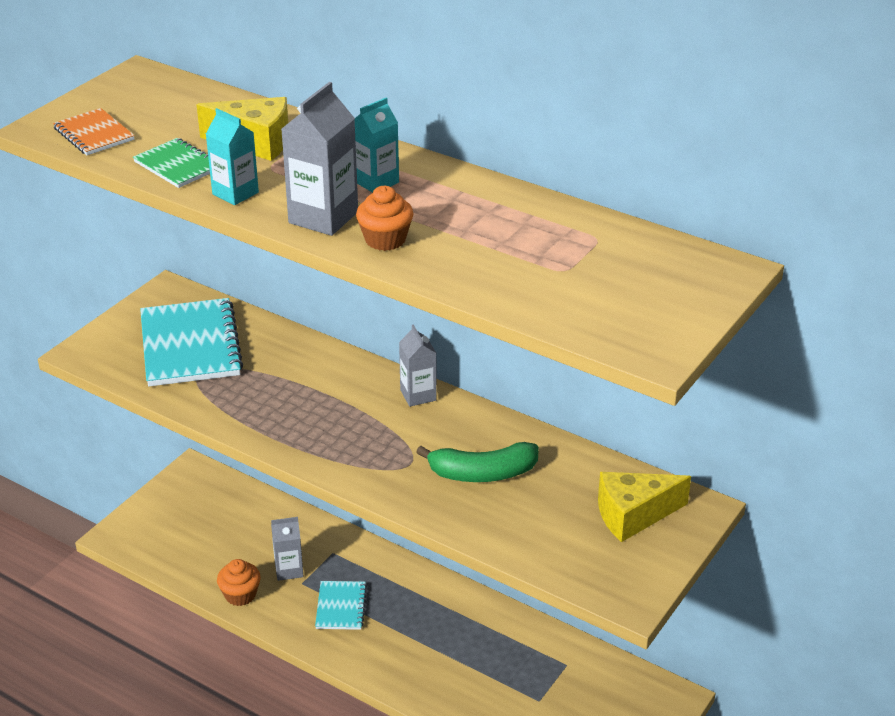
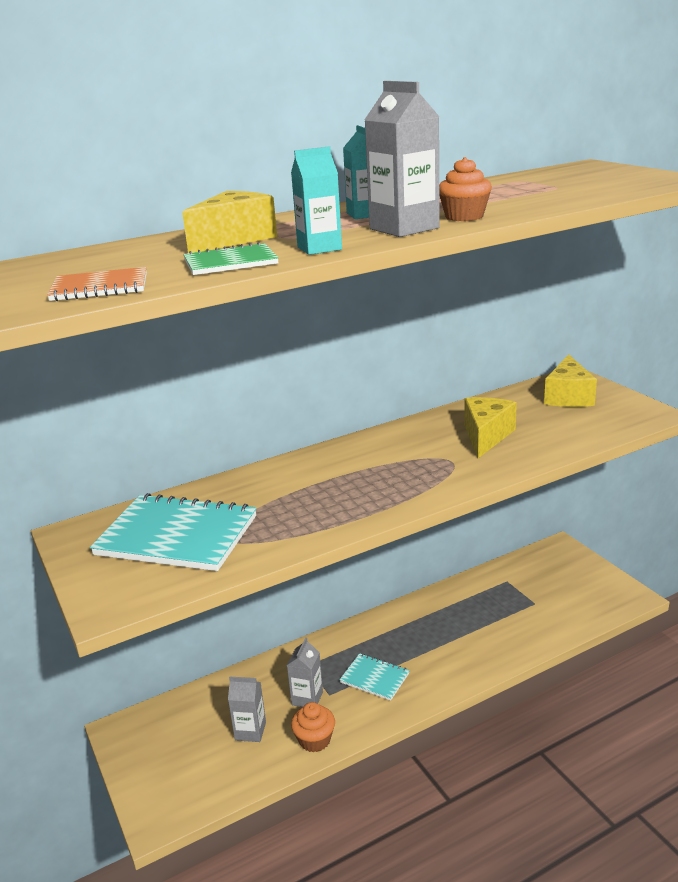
camera: 60 degrees left, 10 degrees down
grey carton [399,325,437,407] -> grey carton moved to [228,677,266,742]
green banana [416,442,538,482] -> yellow cheese [464,397,517,458]

